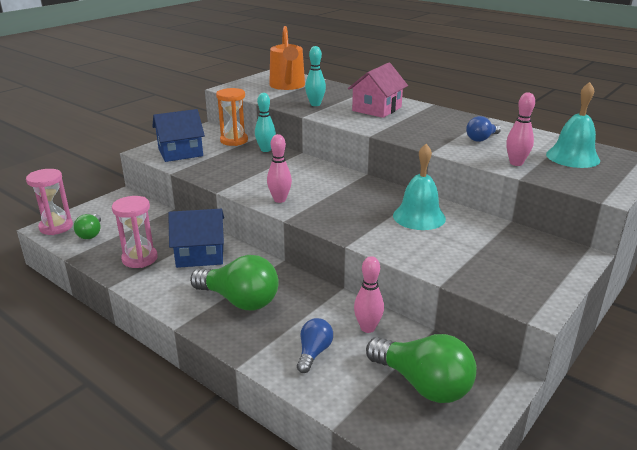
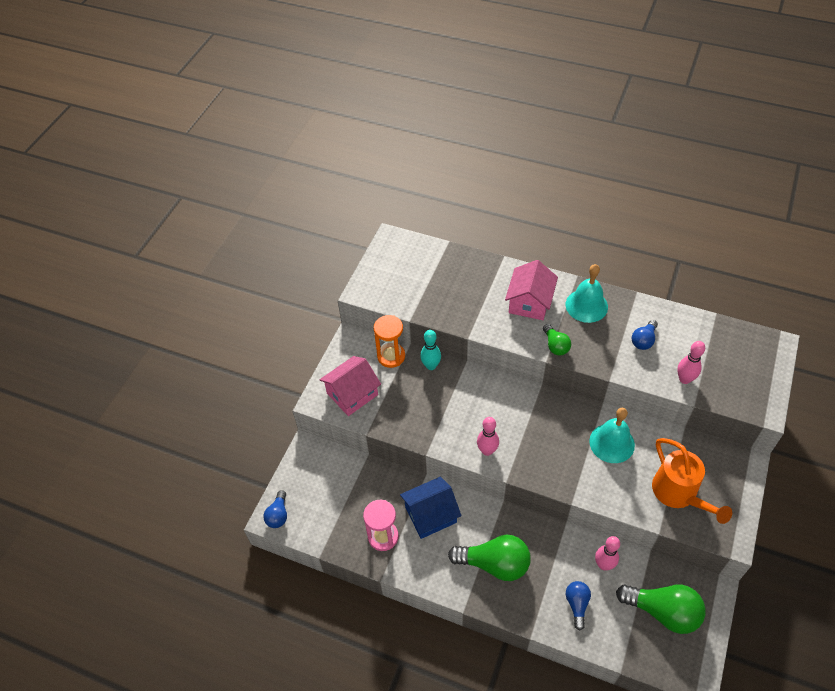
camera: 15 degrees left, 25 degrees up
pink hourglass [26,169,73,235] -> blue light bulb [263,490,287,528]
green light bulb [74,214,101,239] -> green light bulb moved to [543,324,571,355]
blue house [152,109,205,162] -> pink house [319,356,381,416]
orange watering can [269,26,305,90] -> orange watering can moved to [652,438,732,524]
turquoise bowling pin [305,46,326,106] -> none
turquoise bell [546,82,600,168] -> turquoise bell moved to [566,264,608,323]

